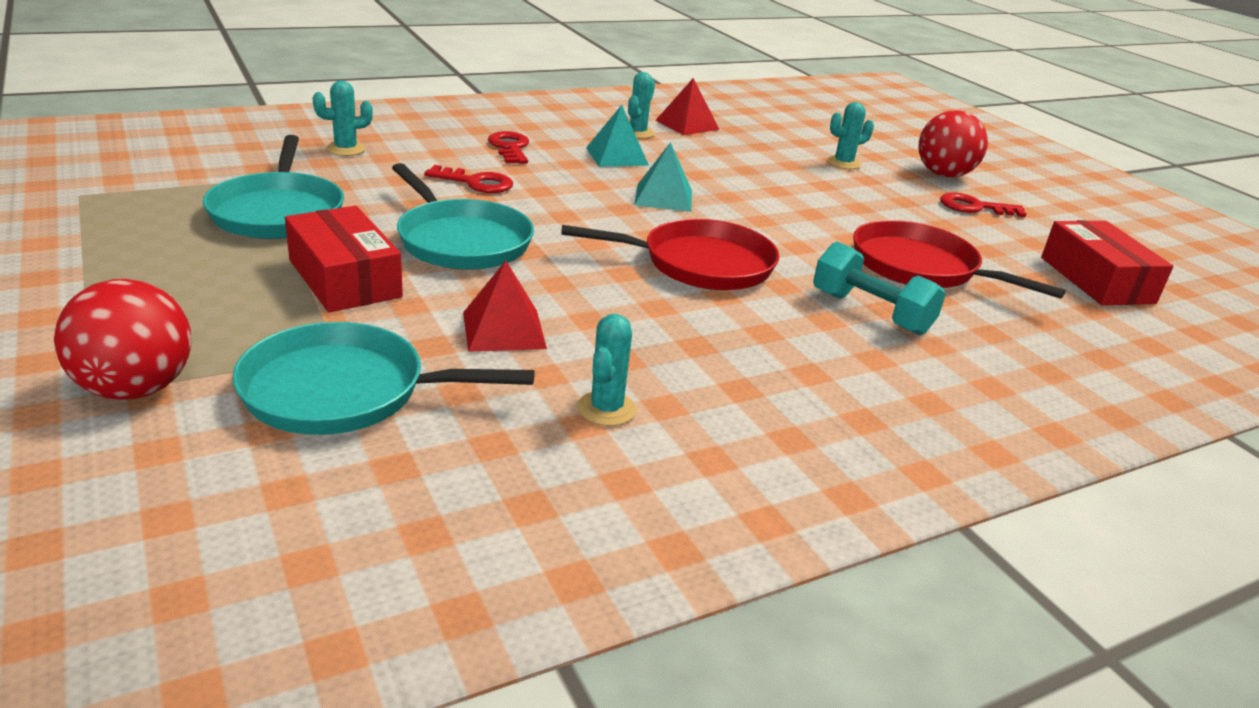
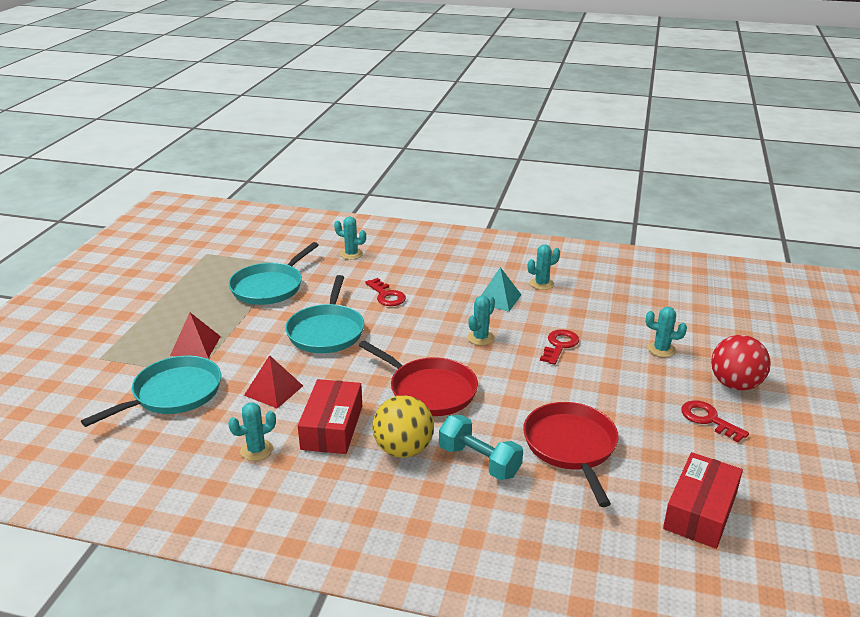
camera: 45 degrees right, 0 degrees up
red ball [54,279,191,400] -> none
turquoise pan [232,322,535,435] -> turquoise pan turned 90 degrees clockwise [81,356,221,427]
red box [285,206,403,312] -> red box moved to [298,379,362,454]
red key [488,131,529,164] -> red key moved to [540,329,579,365]
turquoise pyramid [634,142,692,212] -> turquoise cactus [467,296,495,345]
red pyramid [655,78,719,135] -> red pyramid moved to [170,313,221,358]
turquoise dumbbell [813,242,946,335] -> turquoise dumbbell turned 45 degrees counterclockwise [439,415,523,480]
none -> yellow ball [372,395,434,458]

